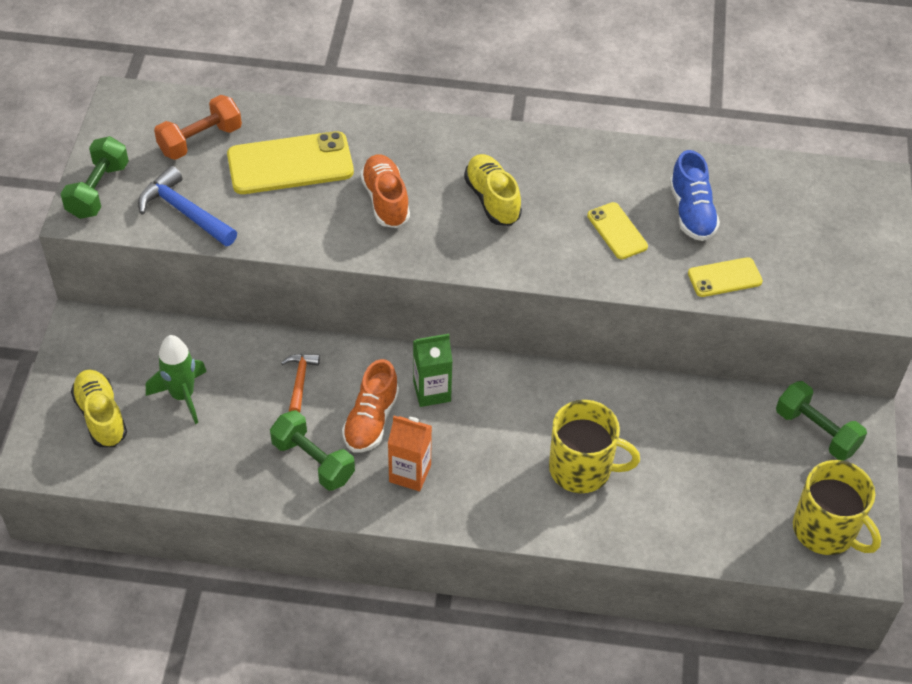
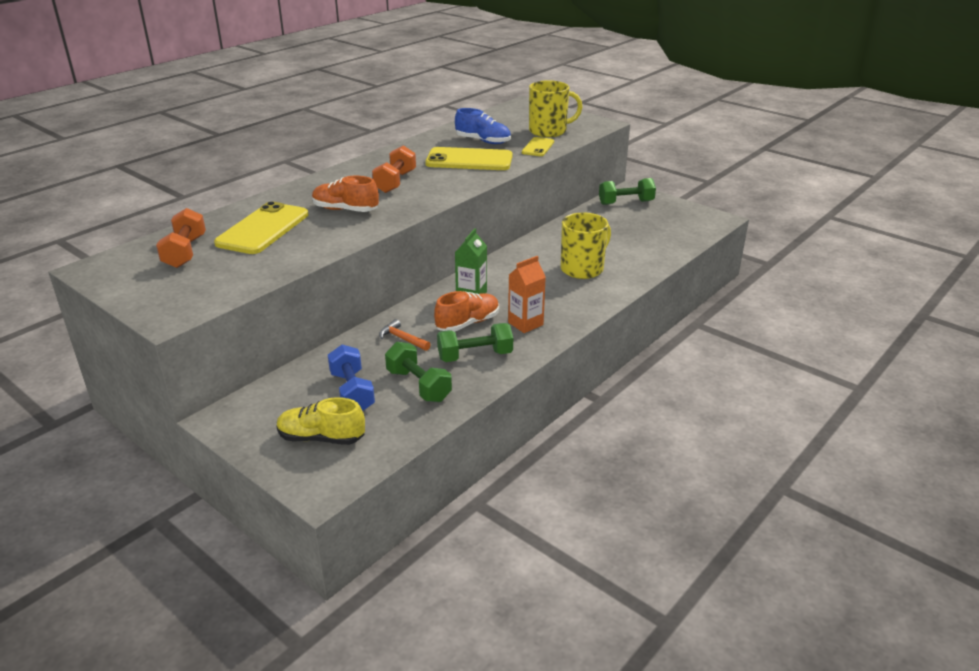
camera: 55 degrees left, 20 degrees down
green dumbbell [61,136,129,219] -> green dumbbell moved to [385,342,452,402]
blue hammer [138,166,237,246] -> none
green rocket [146,335,207,424] -> blue dumbbell [328,344,375,411]
orange shoe [342,359,399,453] -> orange shoe turned 90 degrees counterclockwise [434,291,499,332]
yellow shoe [464,154,522,226] -> orange dumbbell [372,145,416,193]
yellow phone [587,202,648,259] -> yellow phone [425,147,513,170], size x1.83
yellow mug [793,460,881,555] -> yellow mug moved to [529,80,583,137]

